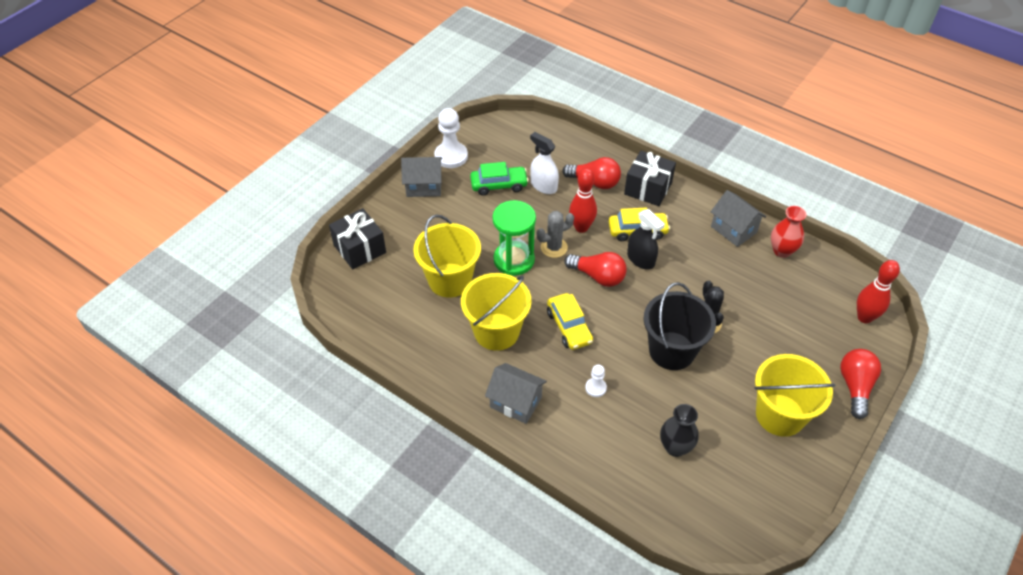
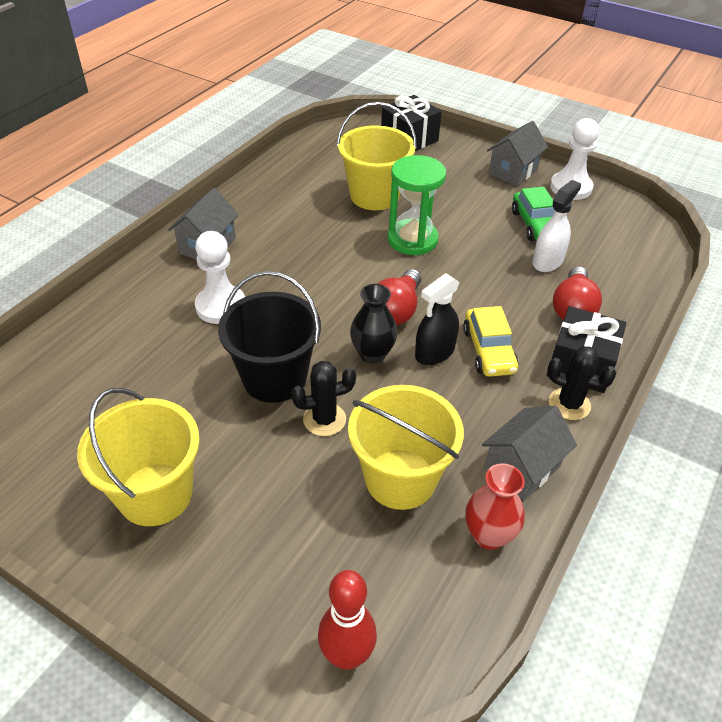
camera: 85 degrees right, 5 degrees down
grey house [401,157,442,197] -> grey house turned 45 degrees clockwise [487,121,548,186]
yellow bucket [461,273,531,351] -> yellow bucket moved to [348,385,464,510]
grey cactus [537,211,574,258] -> none
yellow car [547,293,593,350] -> none
red bowling pin [569,169,597,233] -> none
white pawn [585,364,607,397] -> white pawn [195,231,245,324], size x1.93
black vase [660,404,698,457] -> black vase moved to [350,284,398,364]
red light bulb [840,349,881,419] -> none
none -> black cactus [547,346,616,420]

